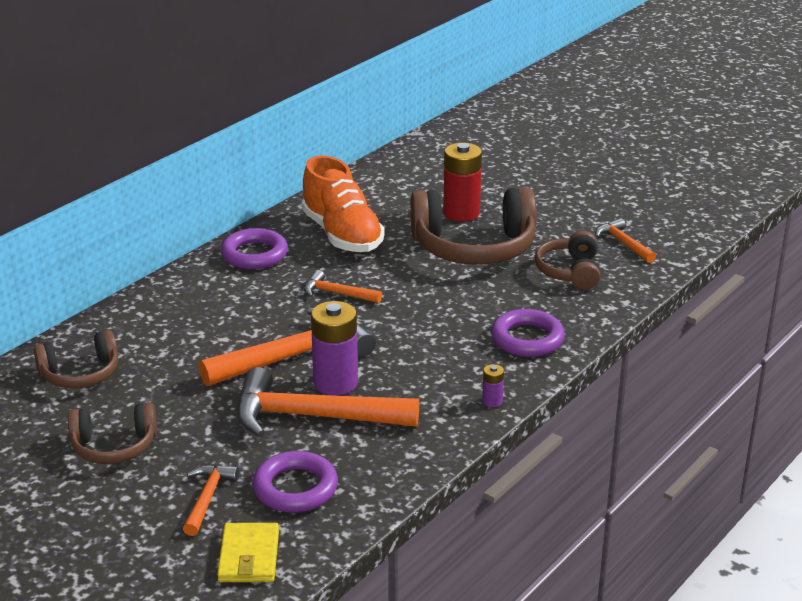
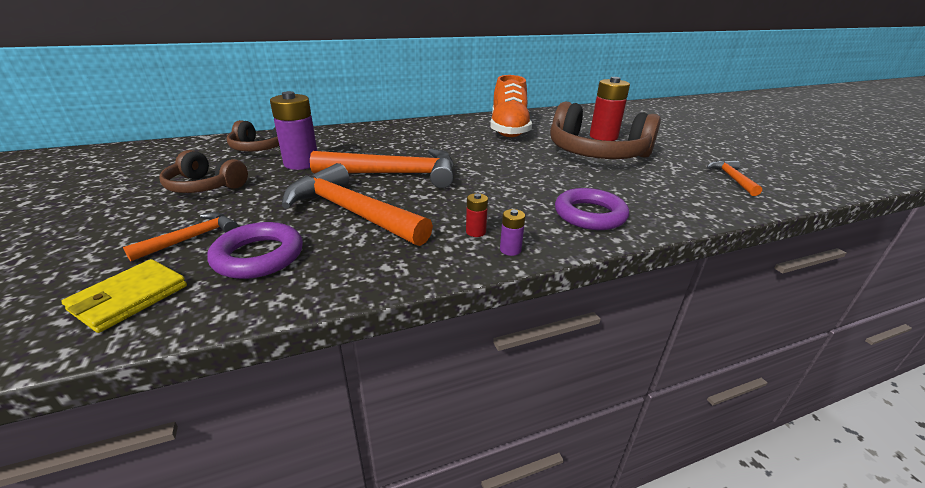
camera: 30 degrees right, 0 degrees up
purple ring [221,228,288,269] -> none
orange hammer [304,270,382,303] -> none
purple battery [311,301,358,396] -> purple battery moved to [270,91,317,170]
brown headphones [535,231,600,290] -> none
none -> red battery [466,193,488,237]

